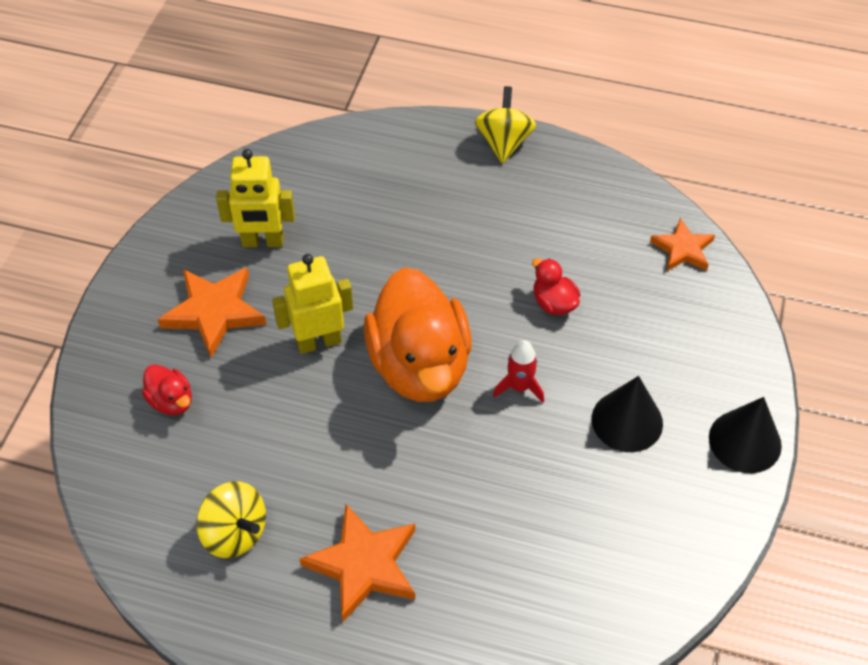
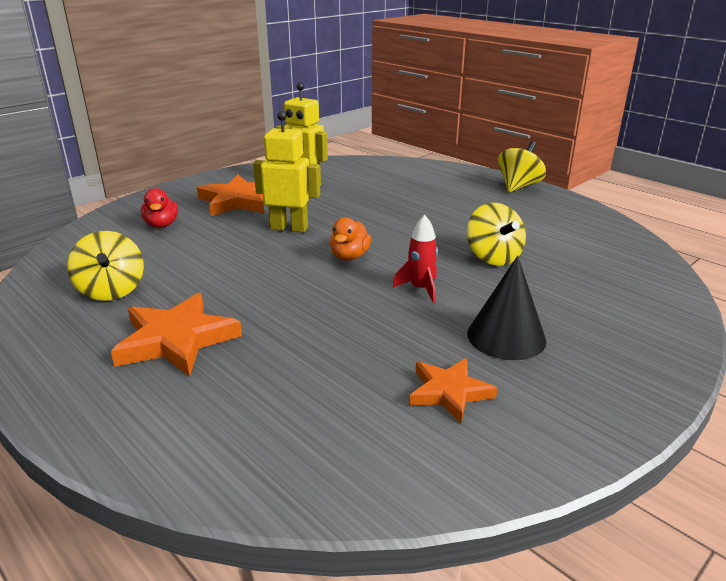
camera: 30 degrees right, 25 degrees down
orange duck [364,267,472,402] -> orange duck [330,217,371,261], size x0.42
red duck [532,258,580,315] -> yellow spinning top [467,203,526,266]
orange star [650,218,715,271] -> orange star moved to [409,358,497,423]
black cone [709,397,782,473] -> none

